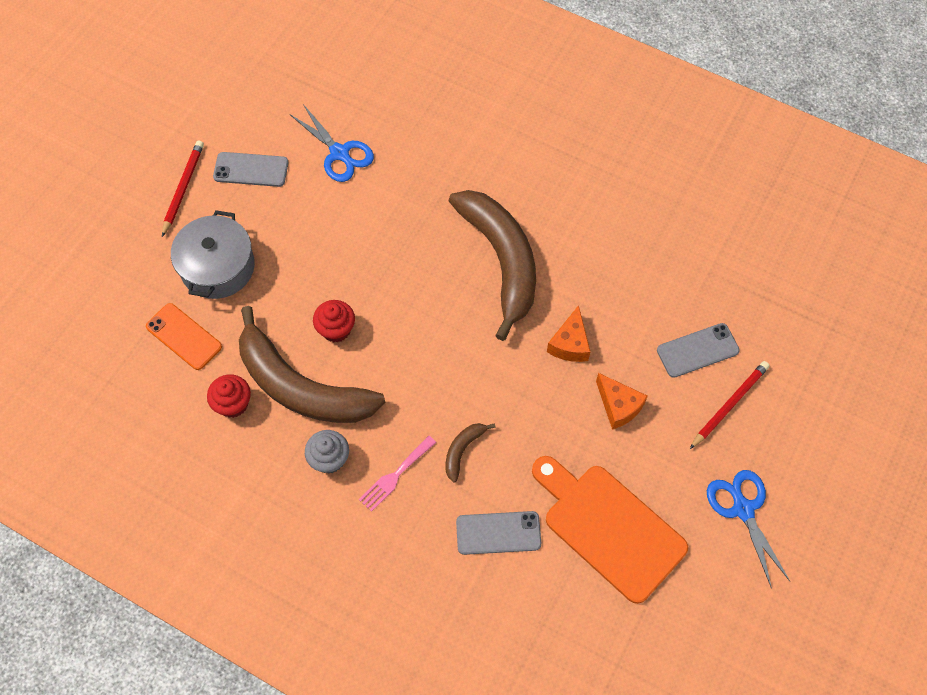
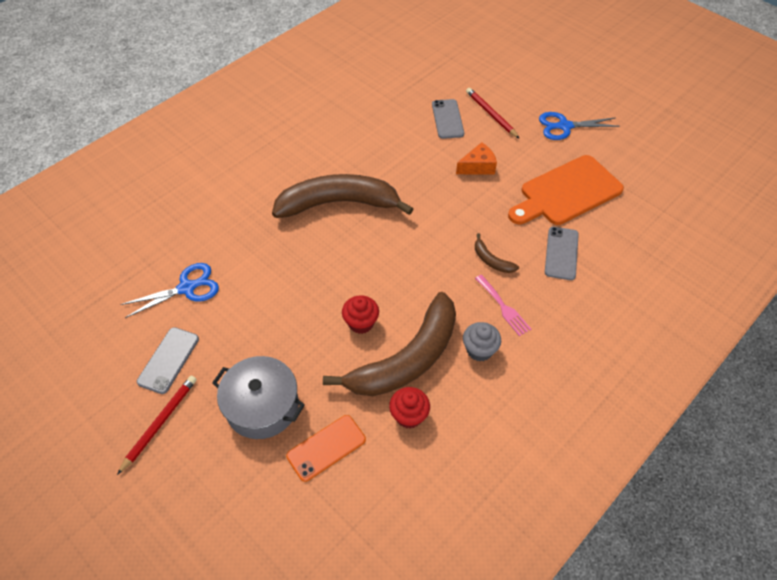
camera: 75 degrees left, 10 degrees down
red pencil [162,141,204,237] -> red pencil turned 90 degrees clockwise [117,375,197,475]
orange cheese [547,305,590,362] -> none

